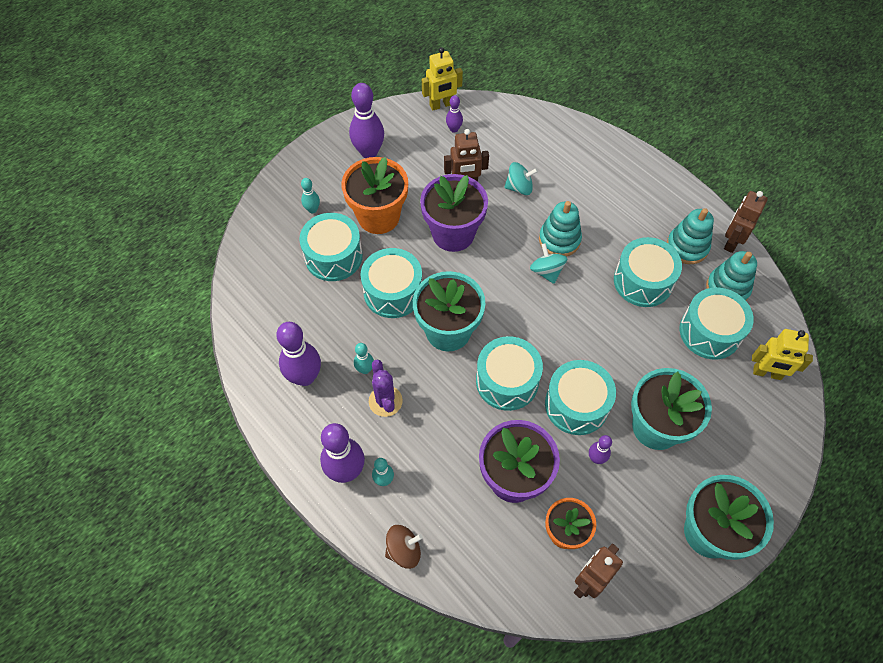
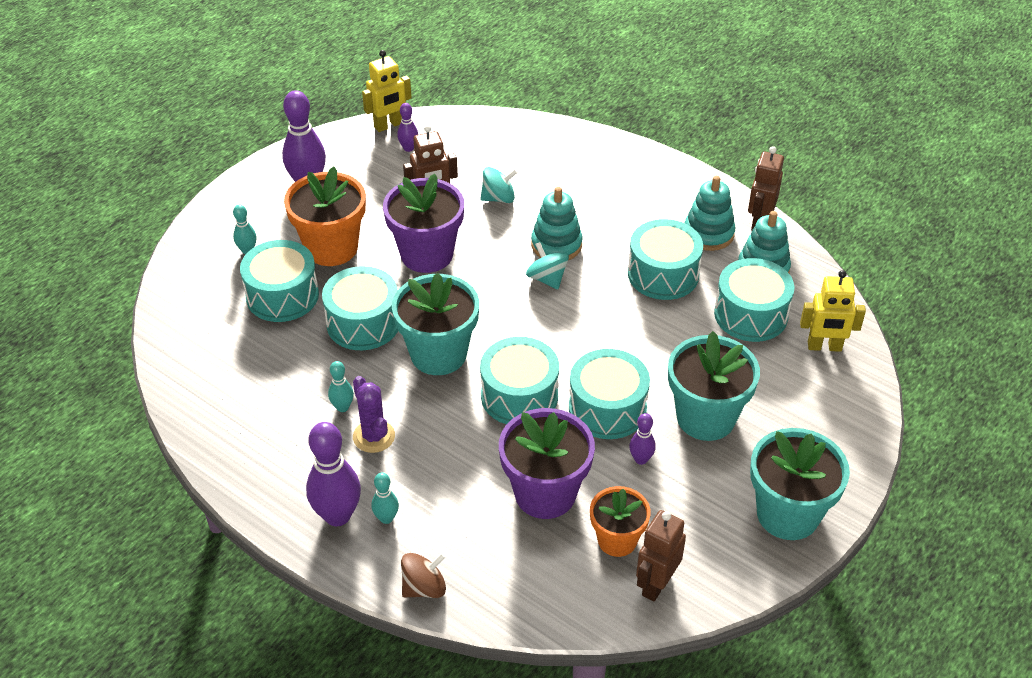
camera: 10 degrees left, 15 degrees down
purple bowling pin [276,322,321,386] -> none

